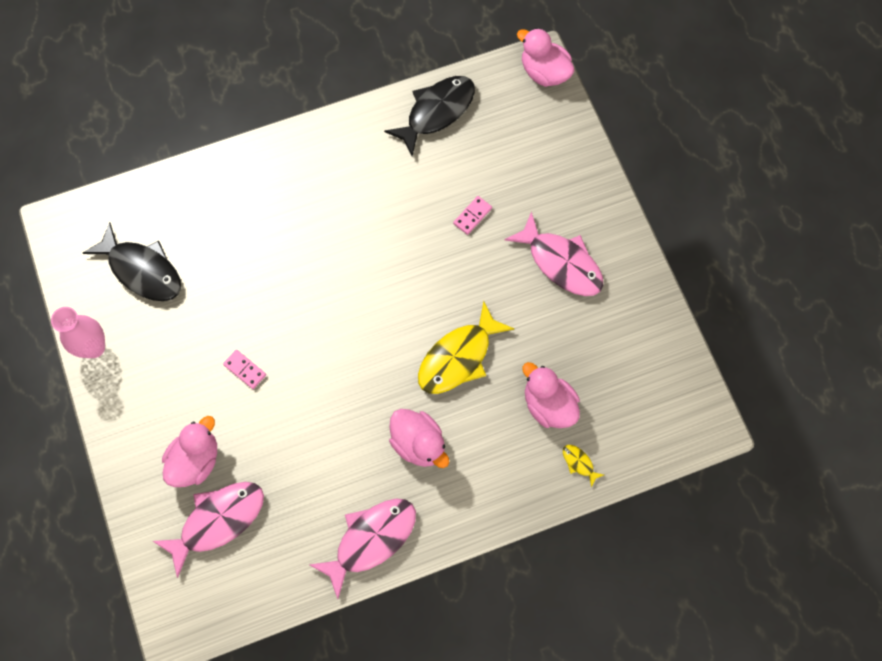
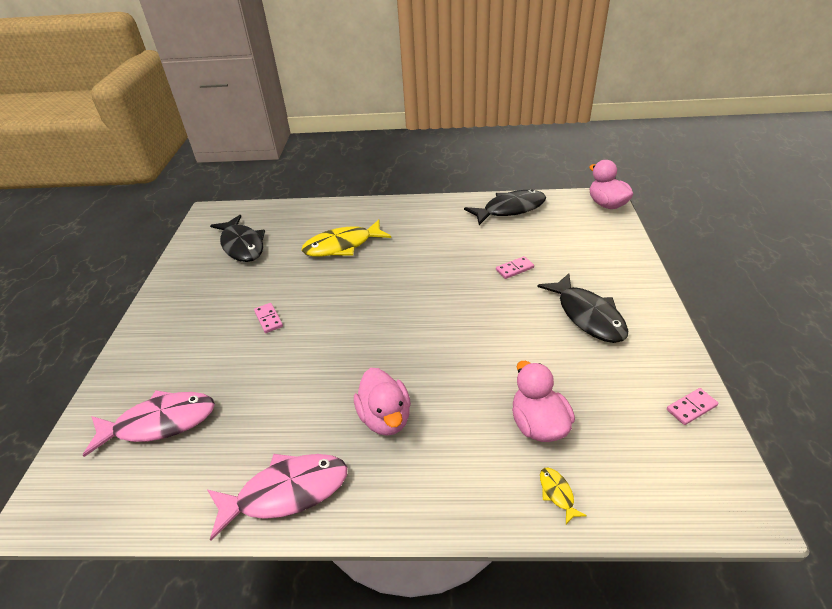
camera: 25 degrees right, 30 degrees down
pink vase [51,307,105,358] -> none
pink duck [162,416,217,487] -> none
yellow fish [418,301,514,394] -> yellow fish moved to [302,220,391,257]
pink fish [505,211,603,296] -> black fish [537,273,628,343]
none -> pink domino [667,388,718,425]

